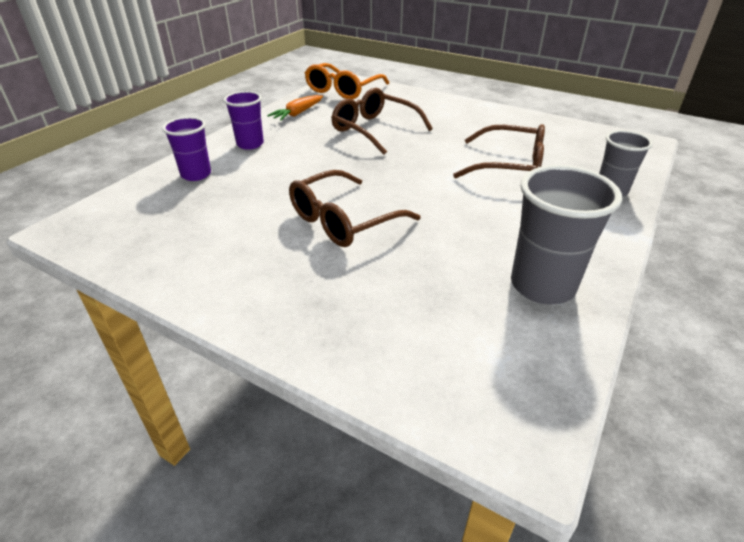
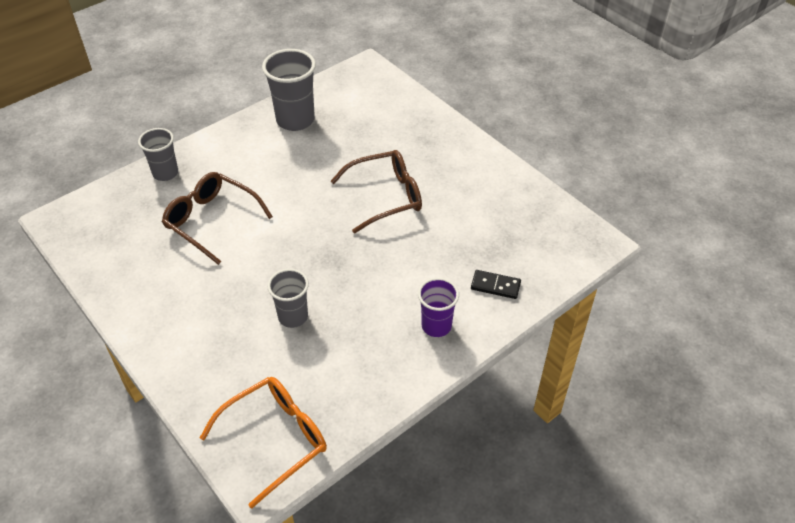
camera: 160 degrees left, 10 degrees up
purple cup [162,117,211,181] -> black domino [471,270,521,299]
orange carrot [267,95,323,121] -> none
brown glasses [331,88,433,155] -> grey cup [268,269,309,328]

